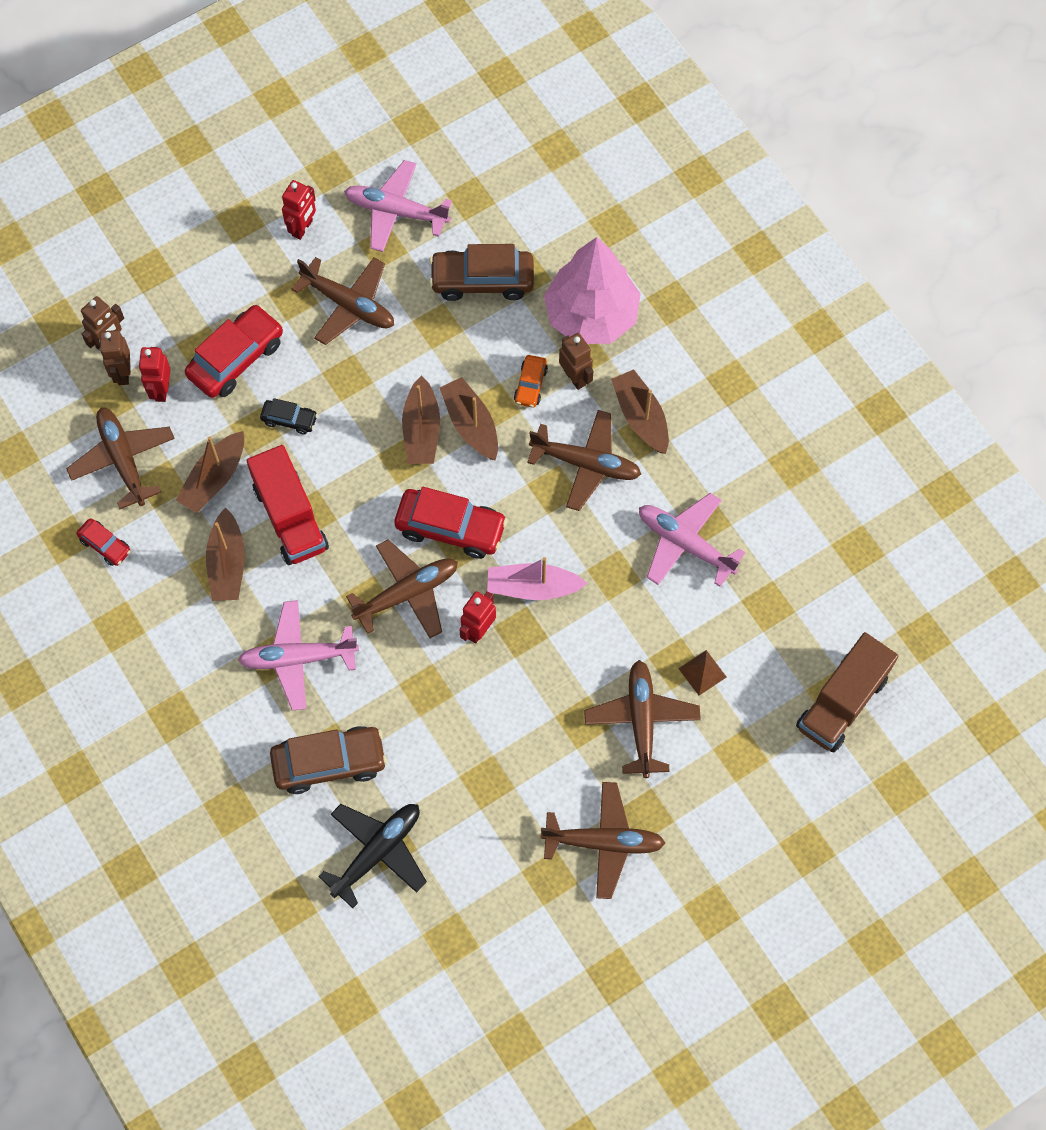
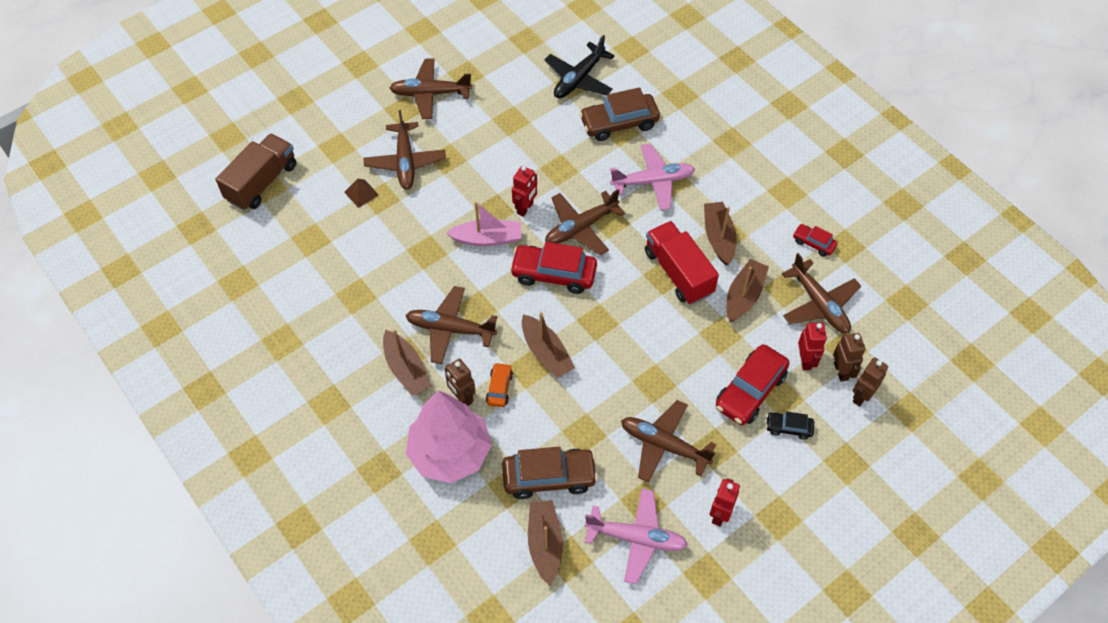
camera: 175 degrees right, 10 degrees down
black car [260,398,318,435] -> black car moved to [766,412,814,440]
brown boat [402,375,440,464] -> brown boat moved to [528,500,563,586]
pink plane [639,493,746,587] -> none

